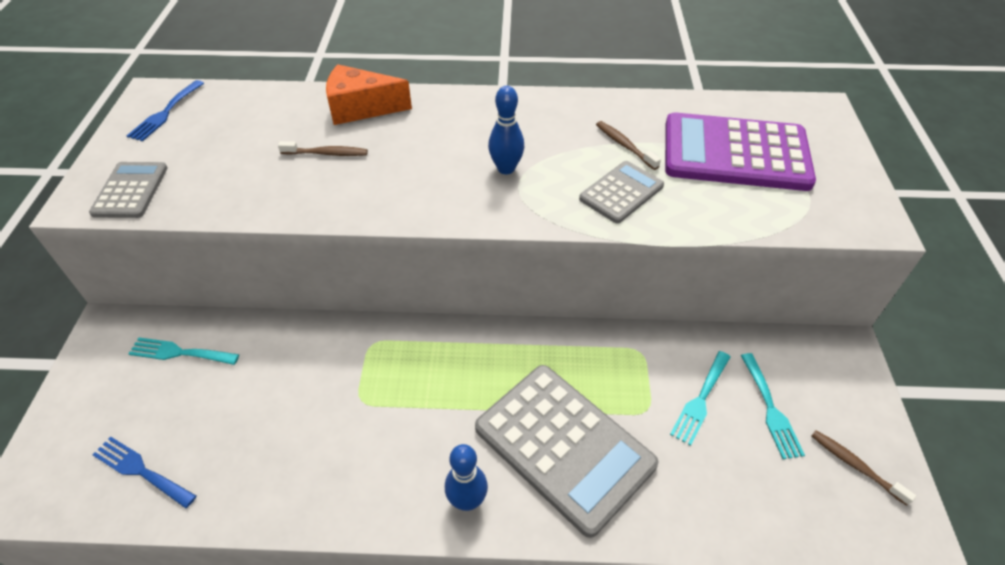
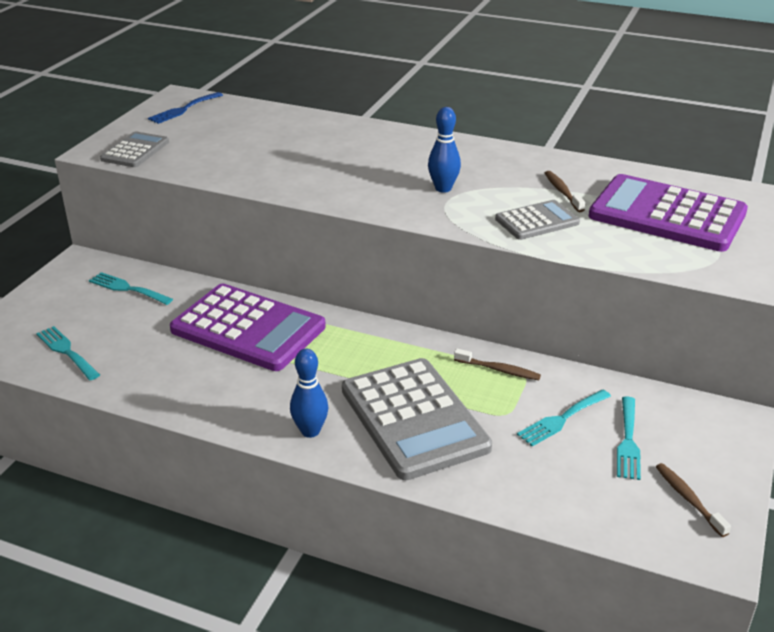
camera: 20 degrees right, 15 degrees down
blue fork [93,437,196,508] -> turquoise fork [36,326,100,380]
brown toothbrush [278,141,368,156] -> brown toothbrush moved to [454,349,541,380]
orange cheese [326,64,412,125] -> none
none -> purple calculator [170,284,326,371]

